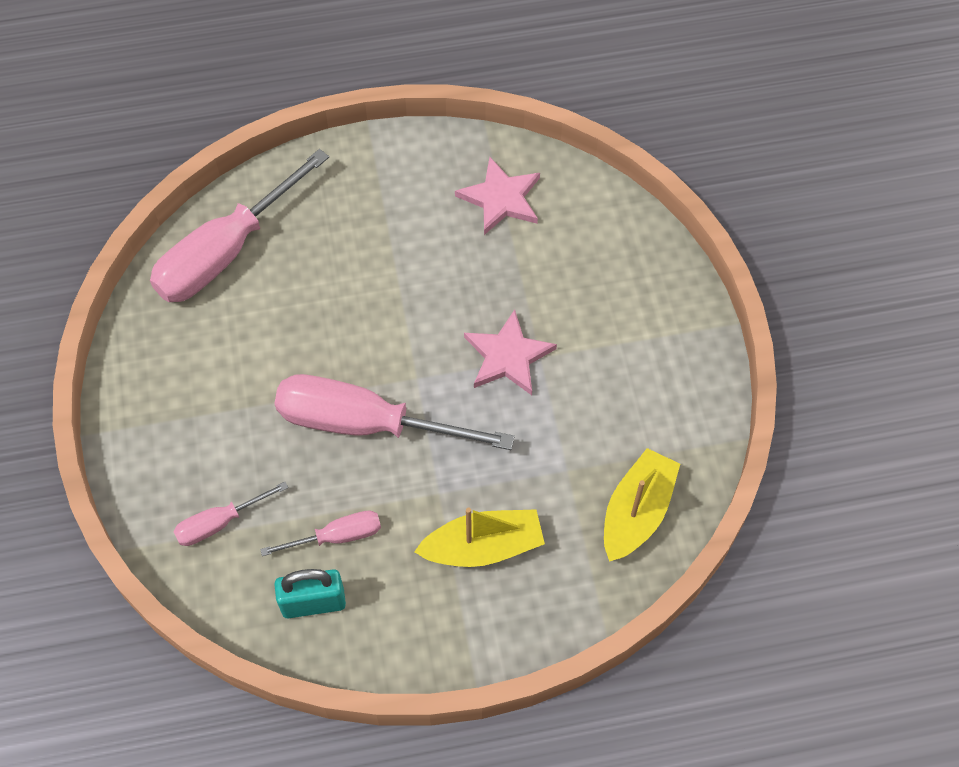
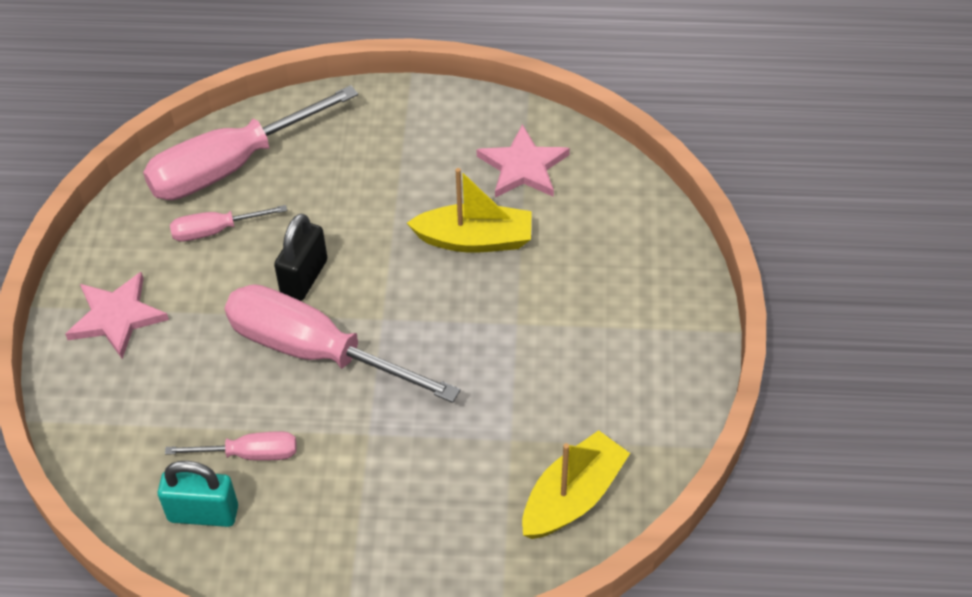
camera: 15 degrees right, 10 degrees down
pink screwdriver [173,482,288,546] -> pink screwdriver moved to [170,205,287,242]
yellow boat [414,508,545,567] -> yellow boat moved to [407,168,532,253]
pink star [464,310,557,395] -> pink star moved to [65,272,169,359]
none -> black padlock [274,214,327,301]

